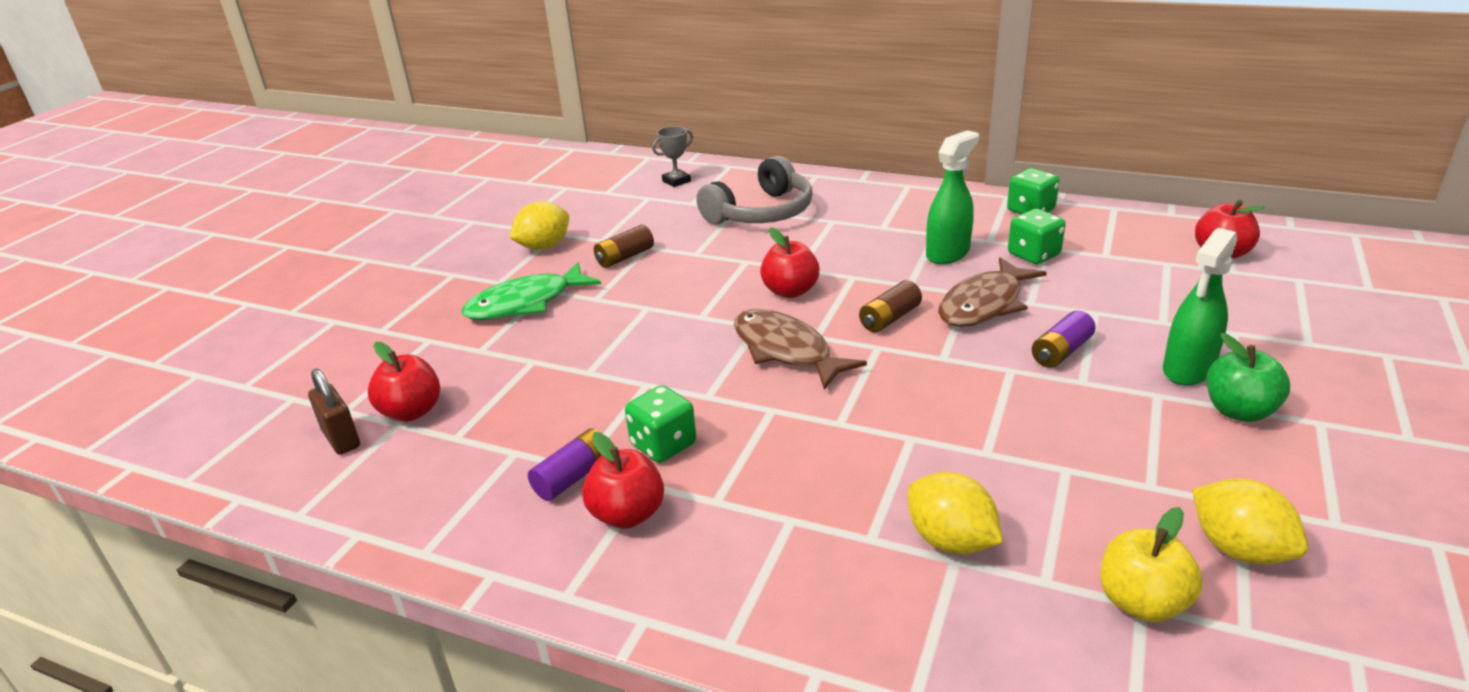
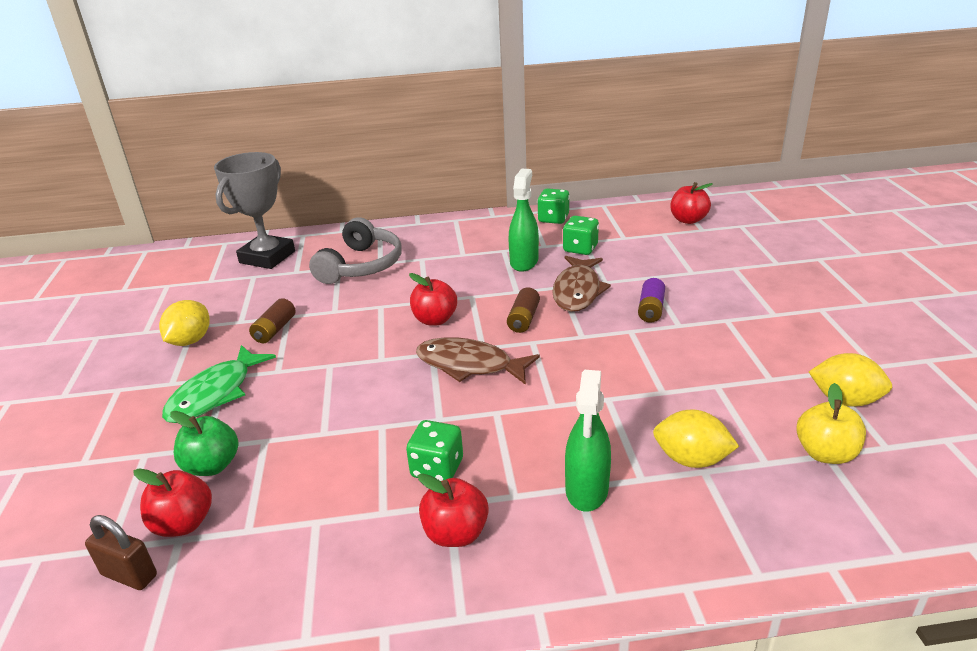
camera: 30 degrees left, 0 degrees up
purple battery [528,428,602,501] -> none
grey trophy [652,126,693,187] -> grey trophy [214,152,295,269], size x2.19
green spray bottle [1163,228,1237,386] -> green spray bottle moved to [565,370,611,512]
green apple [1207,333,1290,422] -> green apple moved to [170,411,238,476]

